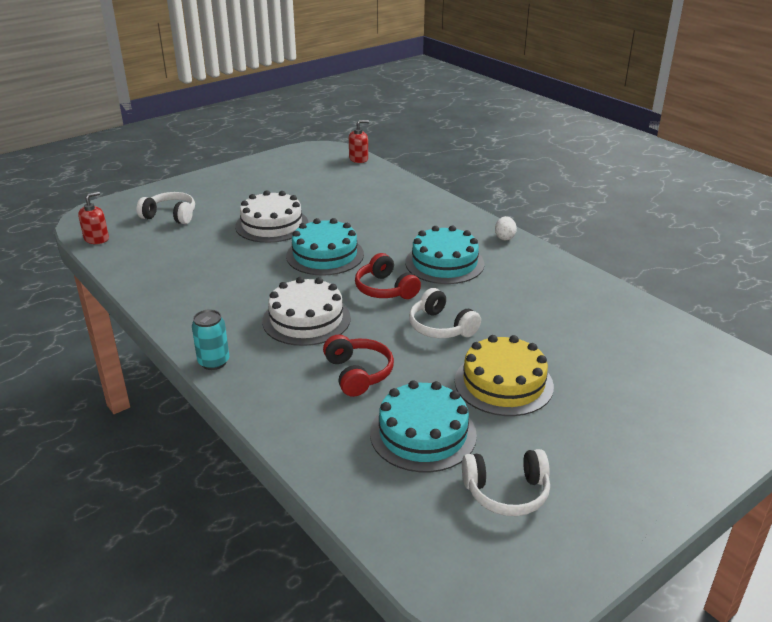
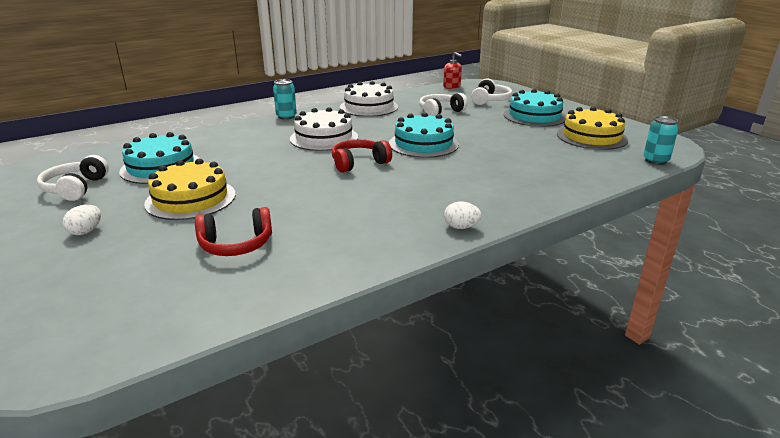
camera: 95 degrees right, 5 degrees down
white cake [235,190,308,243] -> white cake moved to [340,81,398,117]
red headphones [323,335,394,397] -> red headphones moved to [195,207,272,256]
red soap dispenser [349,120,369,163] -> turquoise can [643,116,679,165]
turquoise cake [405,226,484,284] -> turquoise cake moved to [504,89,566,127]
white headphones [409,288,481,338] -> white headphones moved to [419,93,468,116]
none -> white egg [63,205,101,235]
none -> yellow cake [557,107,628,150]

